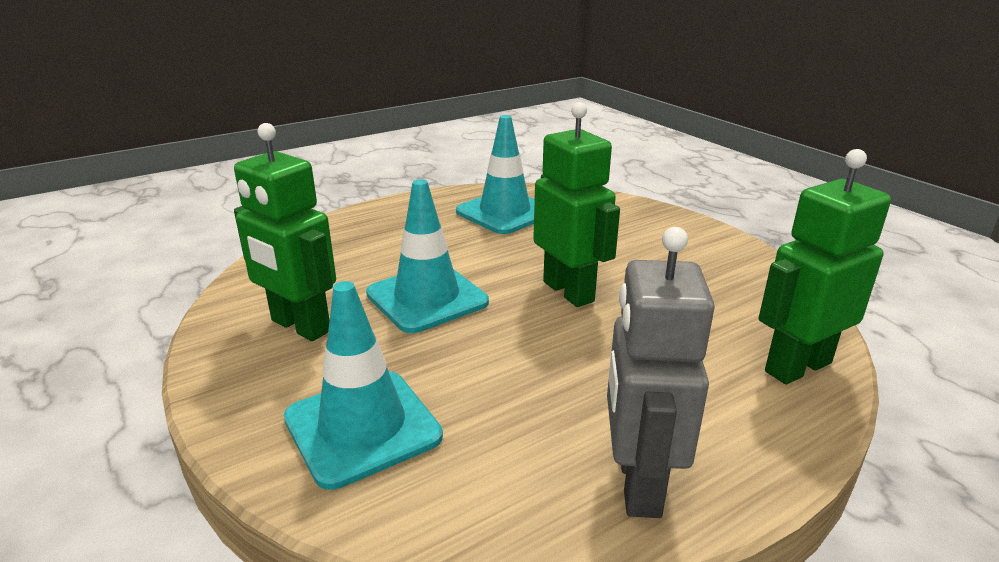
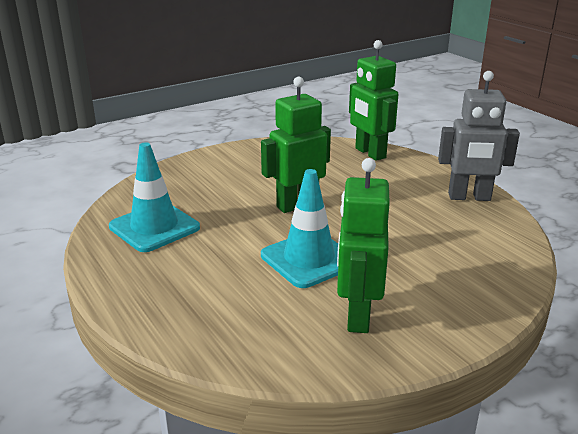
camera: 90 degrees left, 0 degrees up
green robot [234,123,336,341] -> green robot turned 150 degrees clockwise [337,158,390,333]
turquoise traffic cone [284,281,443,490] -> none

